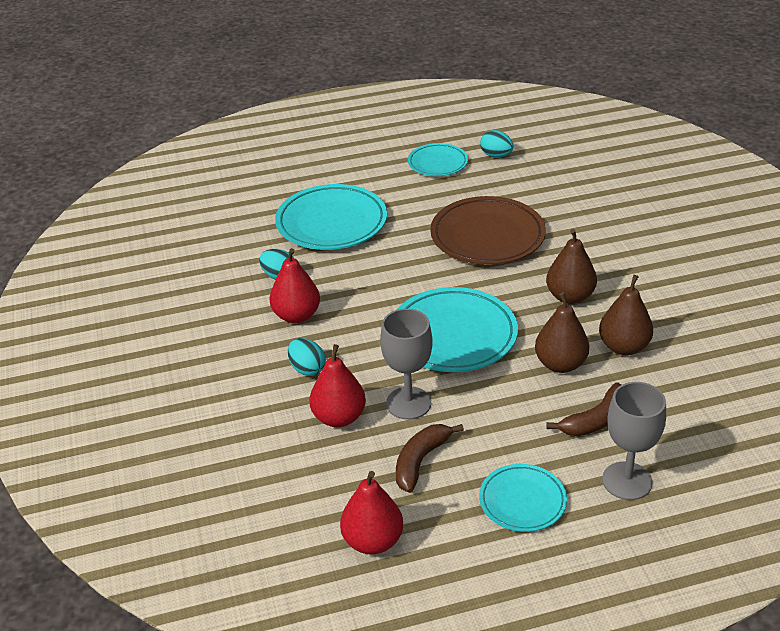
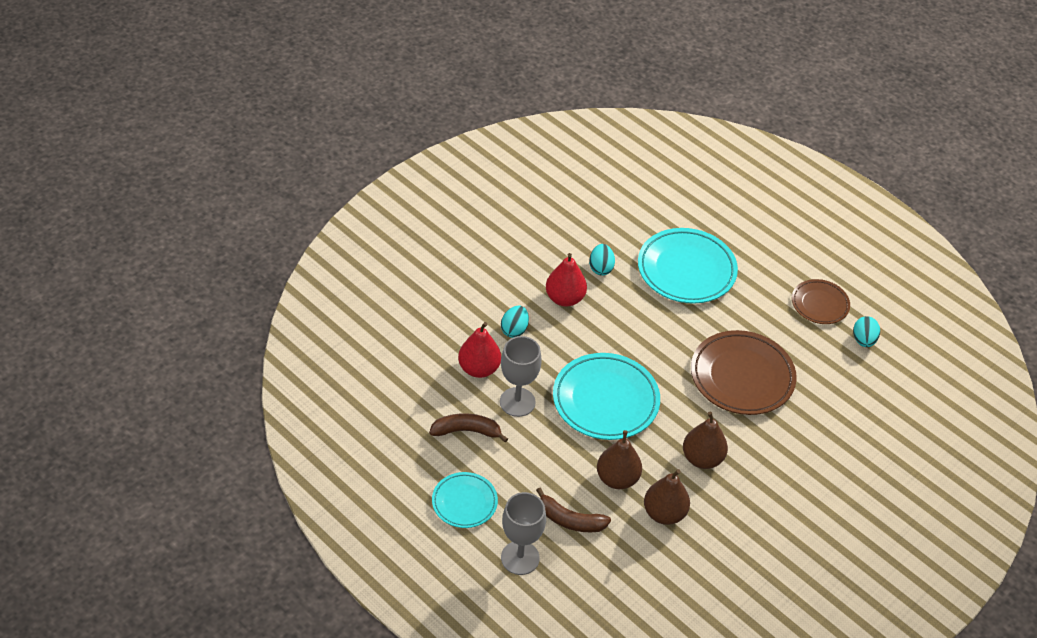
camera: 55 degrees right, 10 degrees up
red pear [340,471,403,554] -> none
turquoise plate [408,143,468,176] -> brown plate [792,279,850,324]

